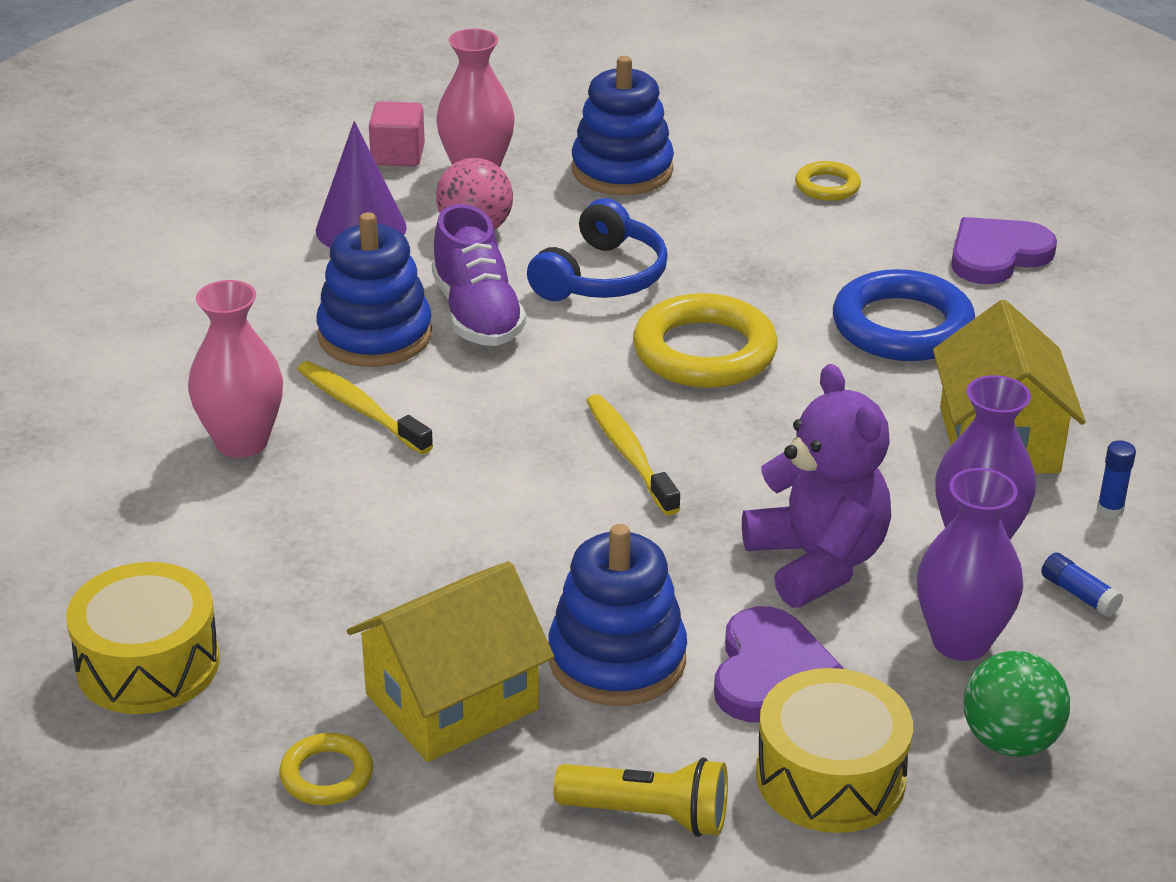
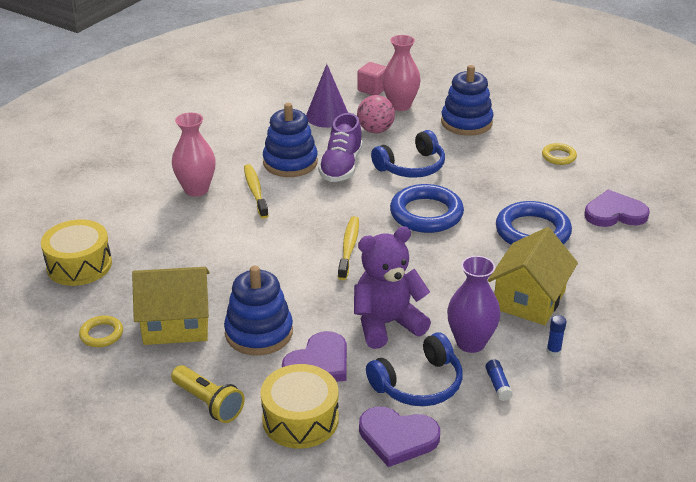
camera: 30 degrees right, 0 degrees up
yellow ring [633,293,778,388] -> blue ring [390,184,464,233]
purple teddy bear [742,364,891,608] -> purple teddy bear turned 120 degrees counterclockwise [354,226,431,349]
purple vase [917,468,1023,661] -> blue headphones [366,333,463,406]
green ball [964,651,1070,757] -> purple heart [359,407,440,467]

